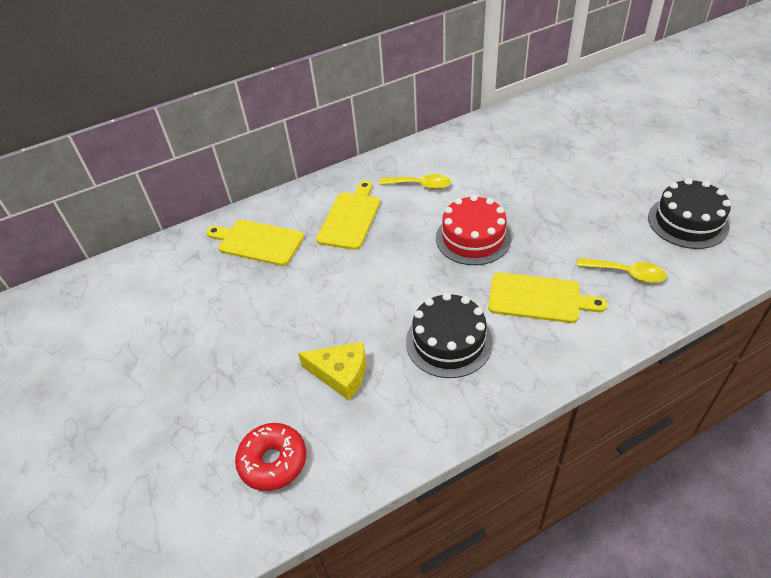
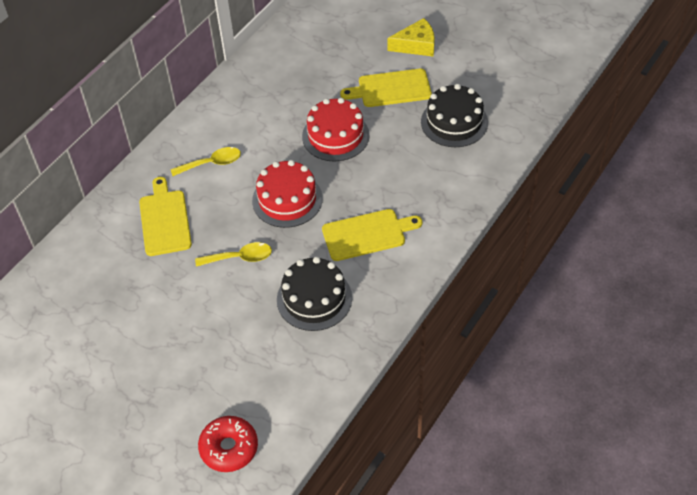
camera: 30 degrees left, 5 degrees up
yellow cutting board [206,220,304,266] -> yellow cutting board moved to [340,69,432,107]
yellow cheese [298,342,366,400] -> yellow cheese moved to [387,18,435,57]
yellow spoon [577,258,667,283] -> yellow spoon moved to [195,242,272,267]
none -> red cake [302,98,370,162]

